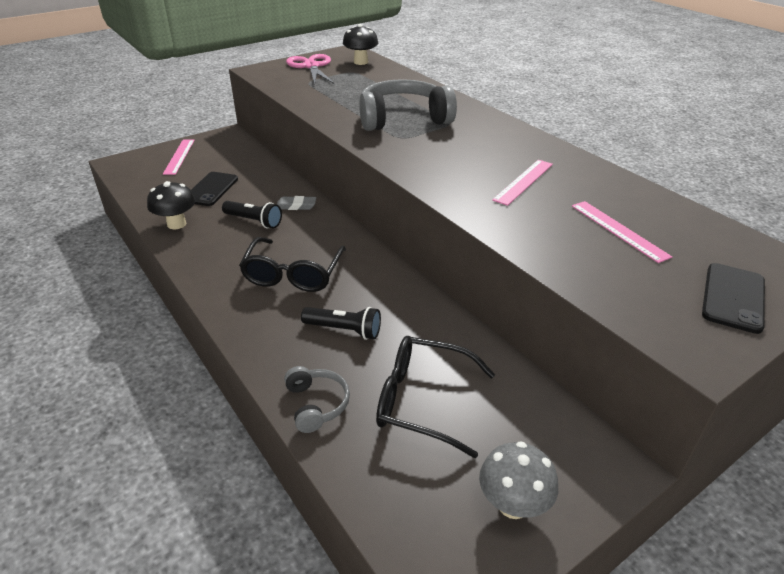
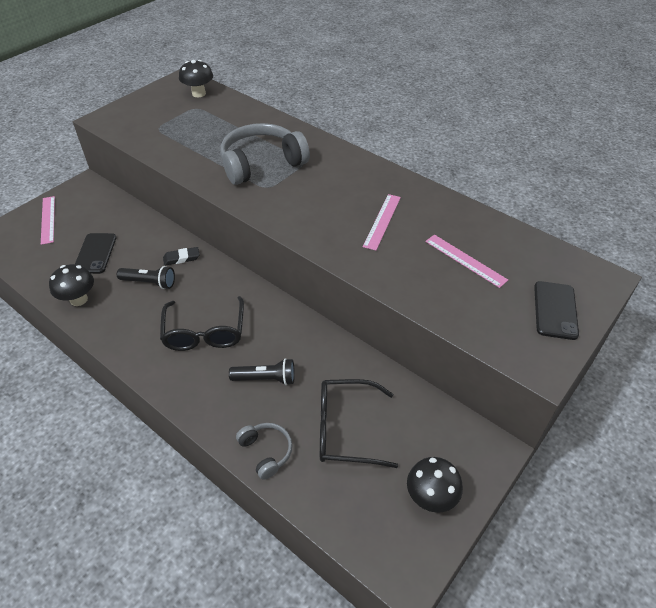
camera: 15 degrees left, 10 degrees up
grey eraser [277,196,316,210] -> black eraser [163,247,199,266]
pink scissors [286,54,335,84] -> none
grey mushroom [479,441,558,519] -> black mushroom [407,457,463,513]

